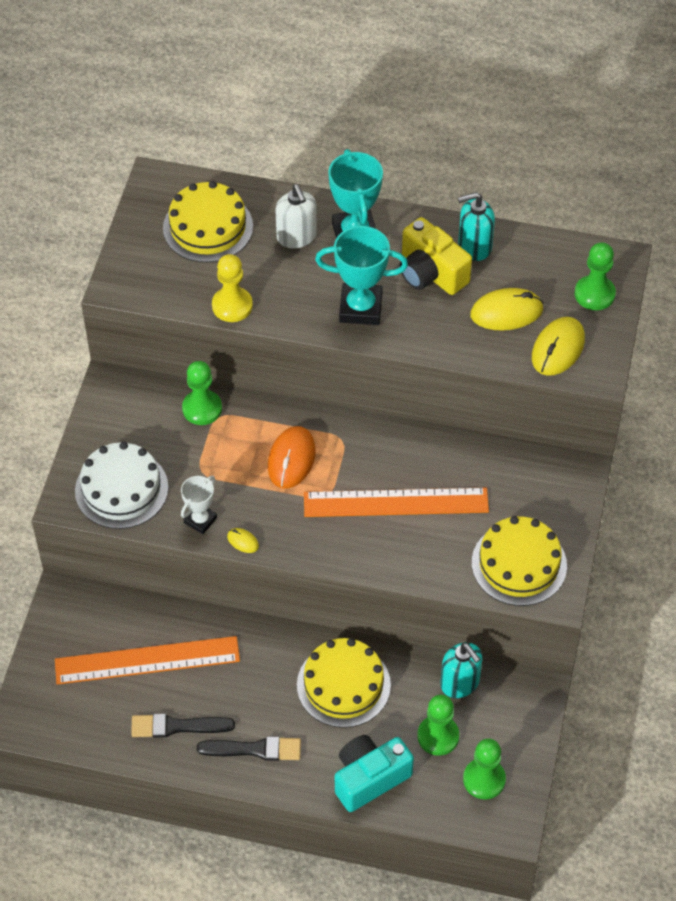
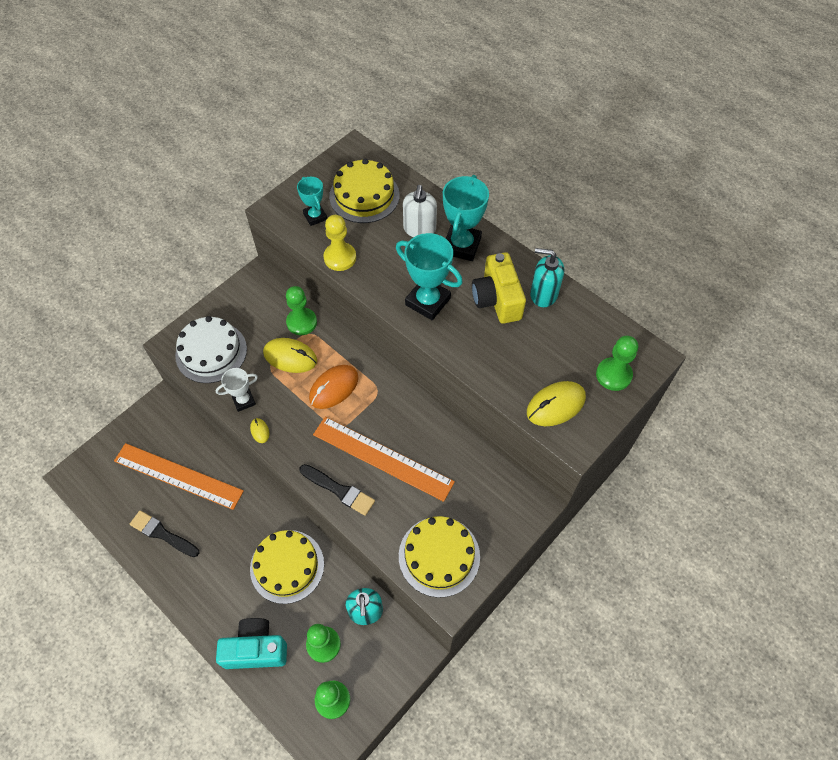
camera: 30 degrees right, 5 degrees up
black brush [197,736,301,761] -> black brush moved to [299,464,375,516]
yellow mouse [470,288,544,331] -> yellow mouse moved to [263,338,317,373]
none -> turquoise trophy [297,177,327,226]

